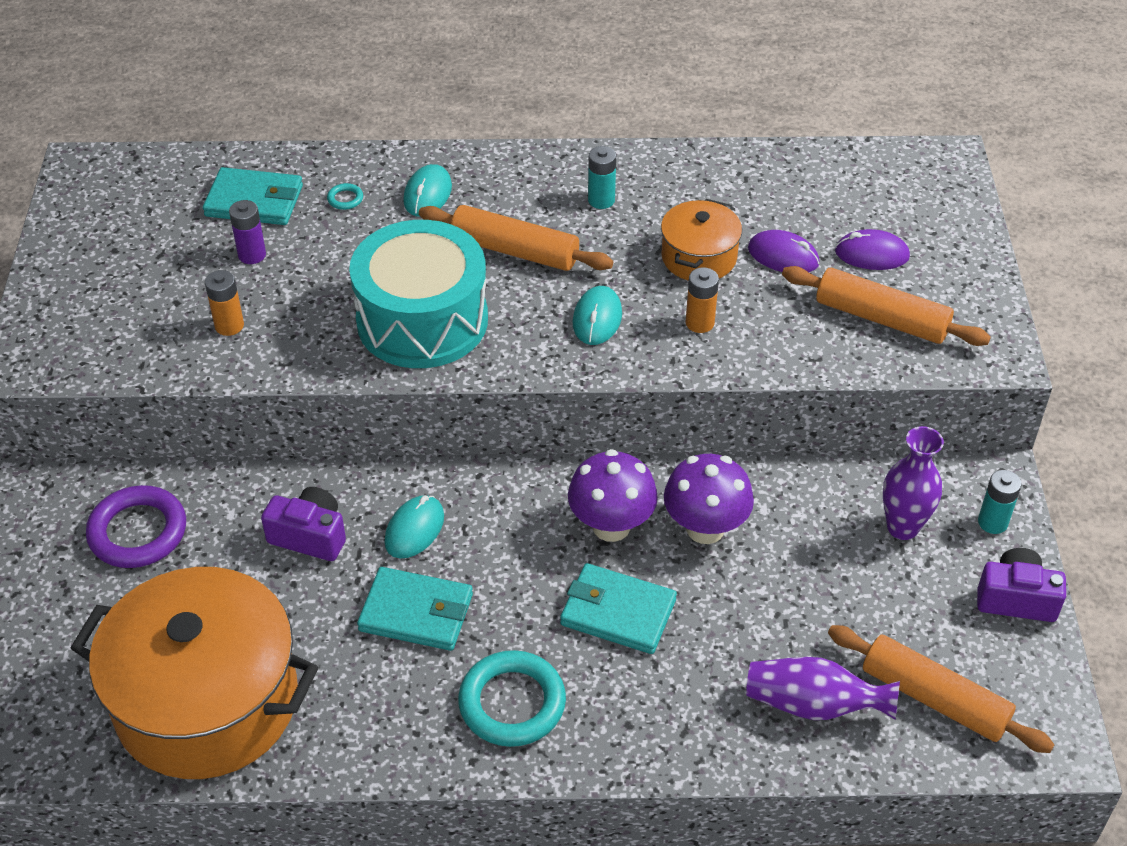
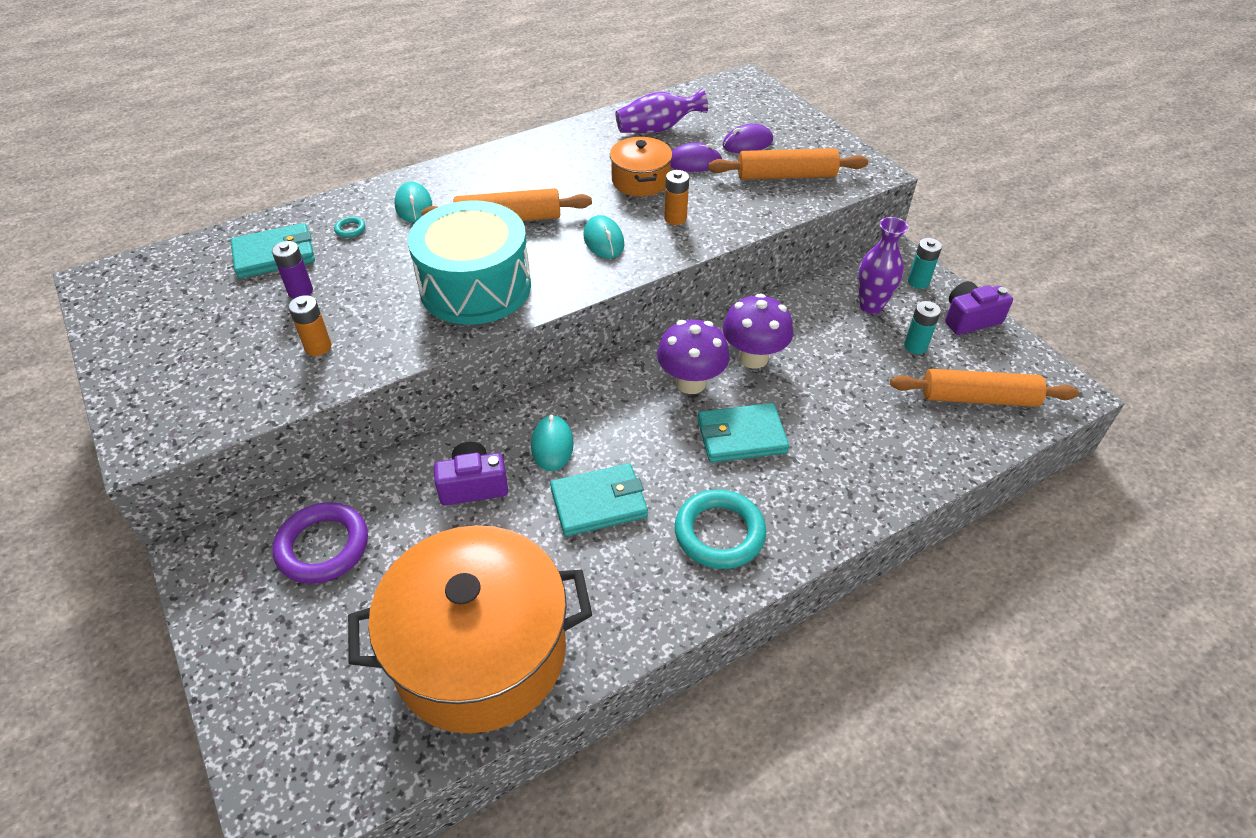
camera: 30 degrees left, 0 degrees up
turquoise battery [588,146,616,209] -> turquoise battery moved to [904,301,941,354]
purple vase [746,657,900,720] -> purple vase moved to [615,89,708,133]

